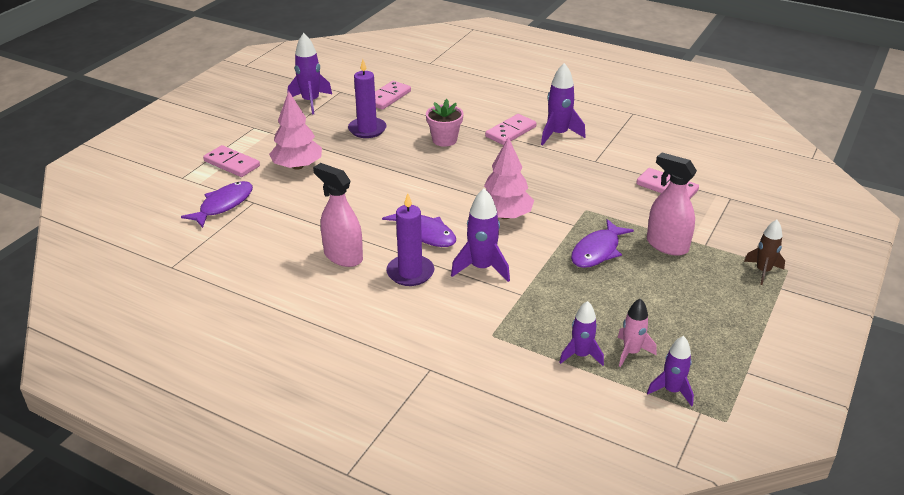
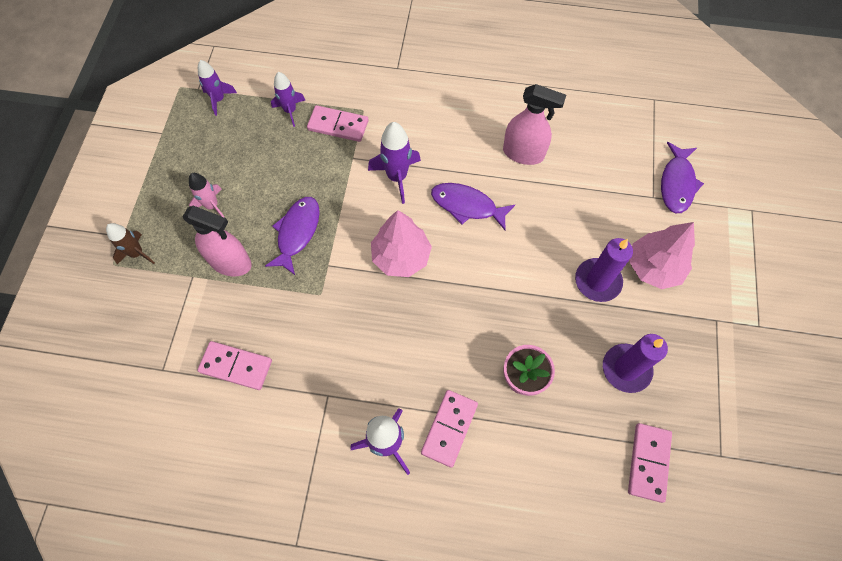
camera: 160 degrees right, 30 degrees up
pink domino [203,145,260,177] -> pink domino moved to [307,105,368,142]
purple rocket [288,33,332,114] -> none
purple candle [386,193,434,286] -> purple candle moved to [575,238,633,302]
pink rocket [617,298,656,367] -> pink rocket moved to [189,173,225,218]

